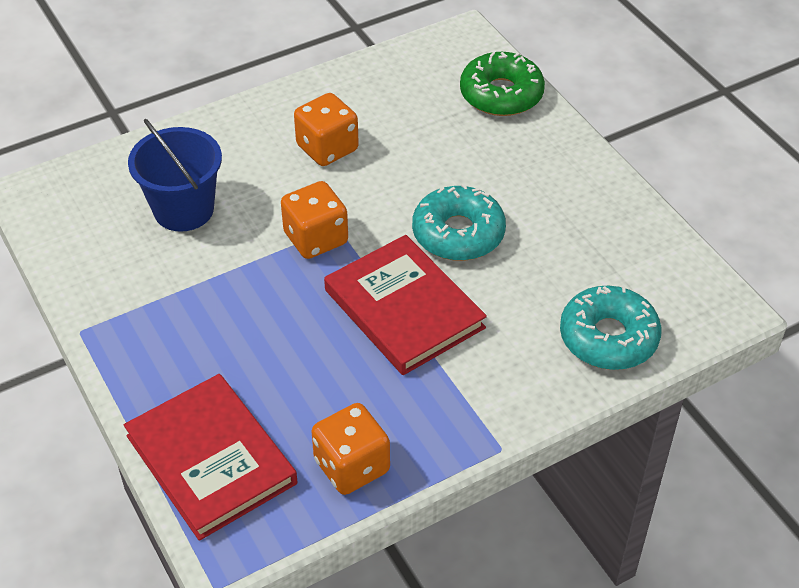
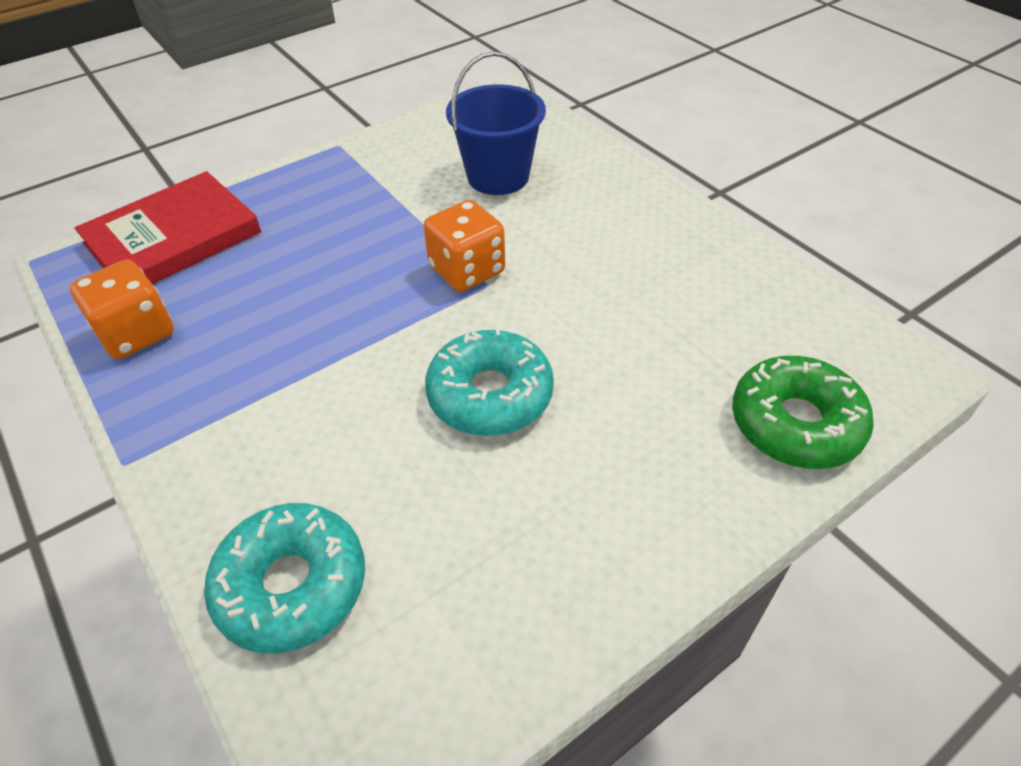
camera: 85 degrees right, 0 degrees up
orange dice [294,93,359,166] -> none
red book [324,235,487,375] -> none

